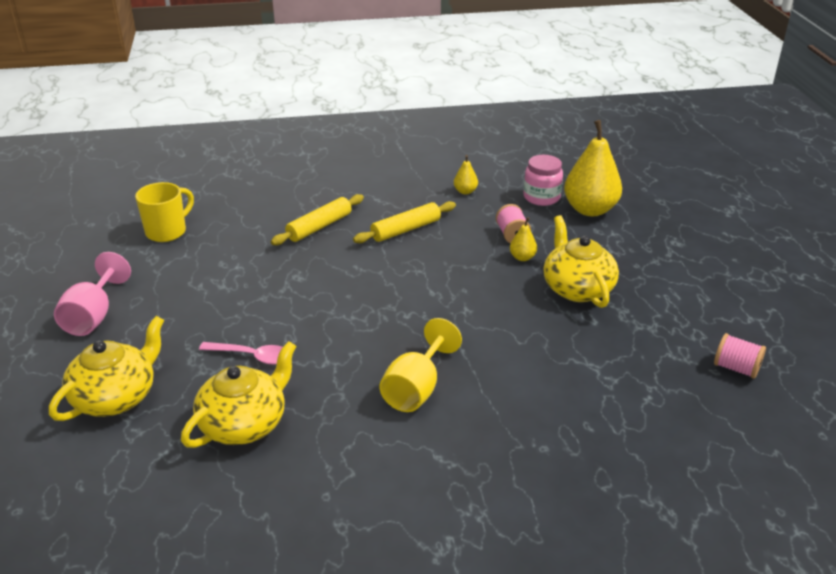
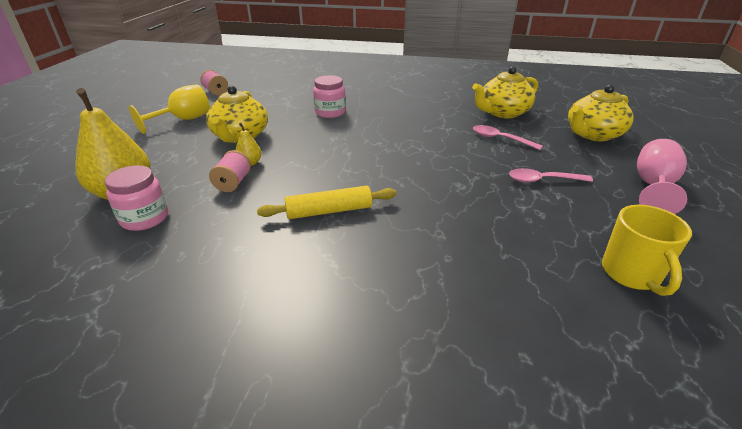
camera: 160 degrees left, 0 degrees up
yellow mug [135,182,194,242] -> yellow mug turned 60 degrees counterclockwise [602,205,692,296]
yellow rolling pin [271,194,364,245] -> none
yellow goblet [380,318,462,412] -> yellow goblet moved to [129,84,210,134]
yellow pear [454,155,478,194] -> none
none -> pink jar [313,75,346,118]
none -> pink spoon [509,168,593,183]

